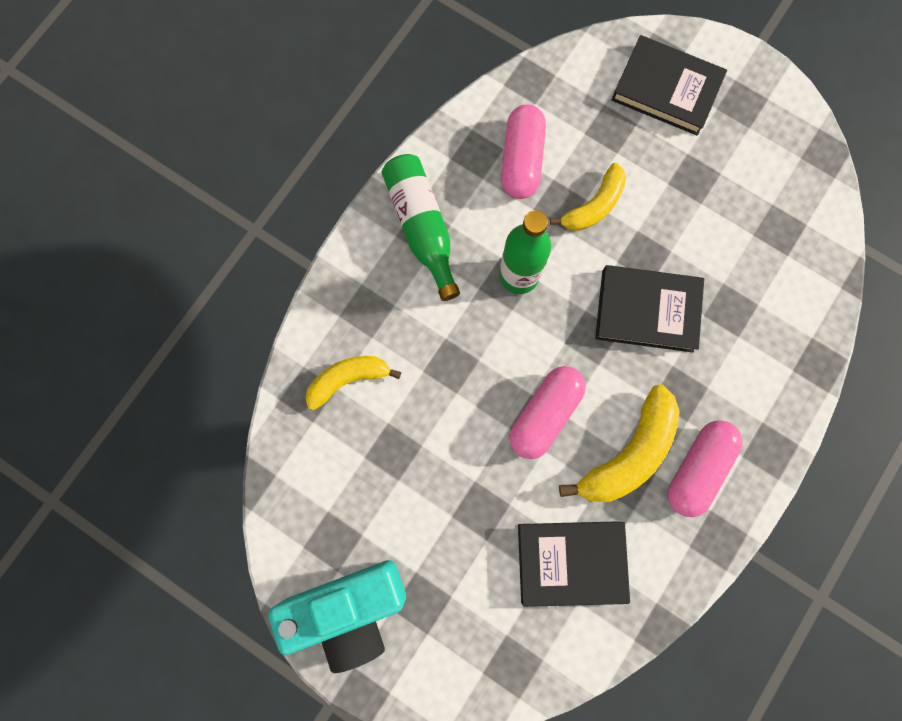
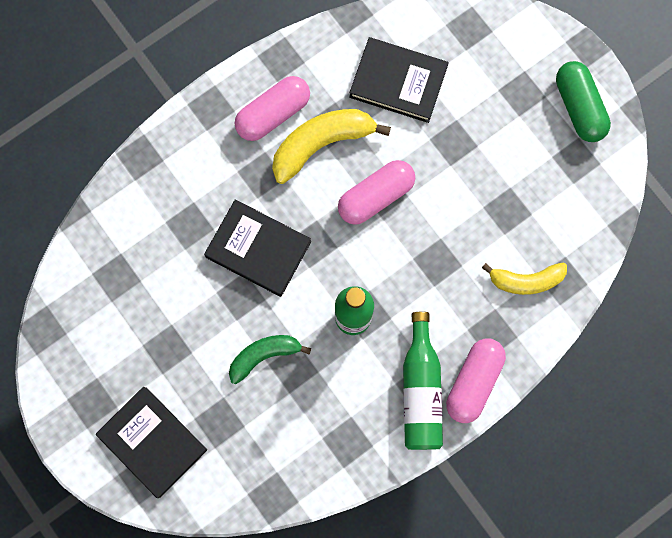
camera: 160 degrees left, 0 degrees up
turquoise camera [268,560,406,673] -> green capsule [556,61,611,142]
pink capsule [501,105,546,199] -> pink capsule moved to [446,339,506,423]
yellow banana [550,163,626,231] -> green banana [229,335,311,384]

